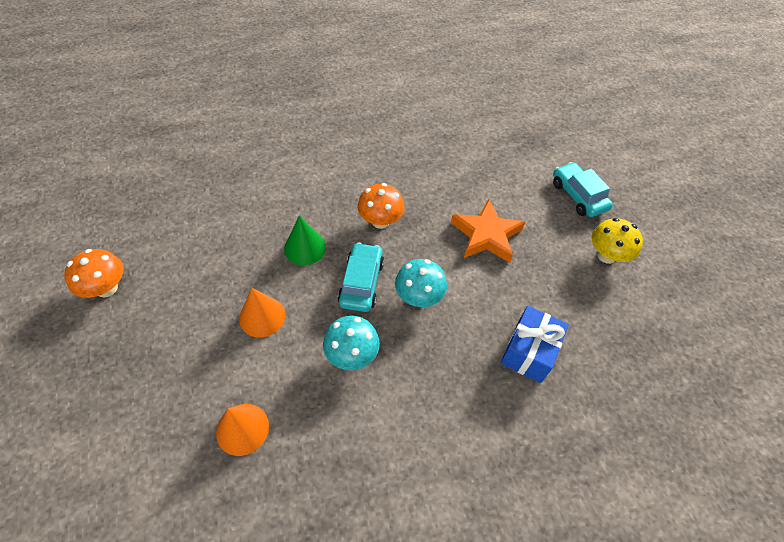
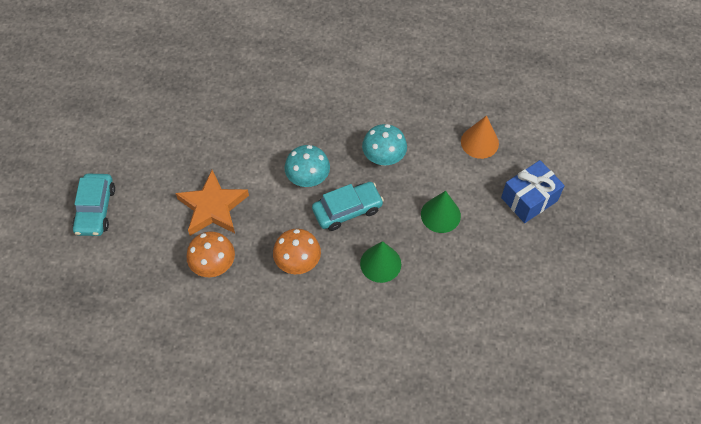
camera: 150 degrees left, 5 degrees up
orange mushroom [64,249,124,298] -> orange mushroom moved to [186,231,235,277]
orange cone [239,288,286,338] -> green cone [421,191,461,233]
turquoise car [338,242,384,312] -> turquoise car turned 150 degrees counterclockwise [312,182,384,231]
blue gift [501,306,569,383] -> blue gift moved to [501,160,565,223]
yellow mushroom [592,218,643,264] -> none

